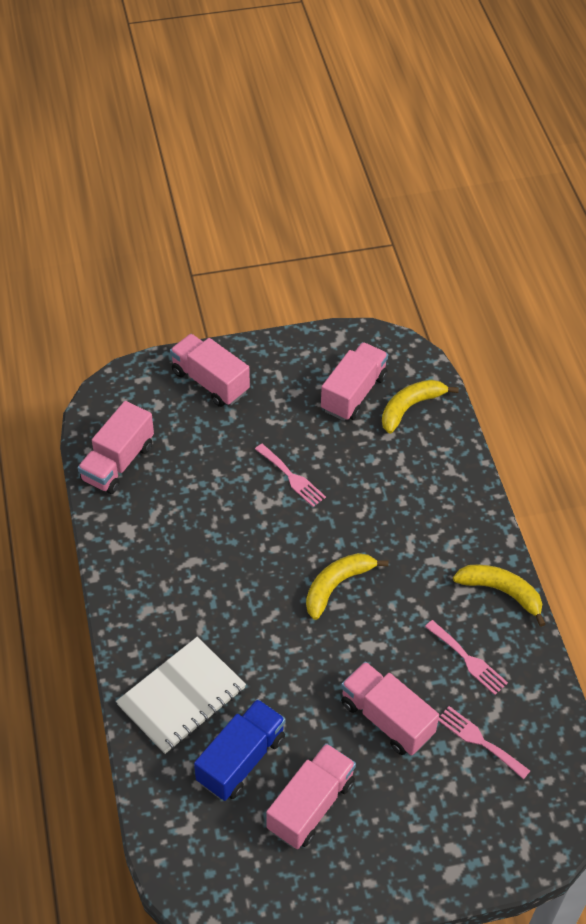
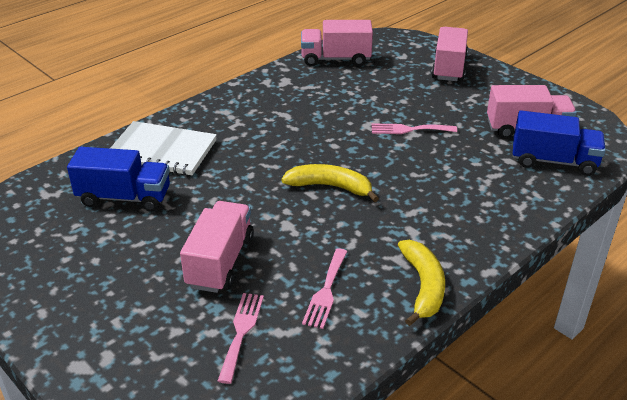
camera: 60 degrees right, 15 degrees down
pink fork [255,444,326,507] -> pink fork turned 75 degrees clockwise [372,123,457,134]
pink truck [266,743,356,849] -> none
yellow banana [382,380,459,434] -> blue truck [513,110,606,176]

